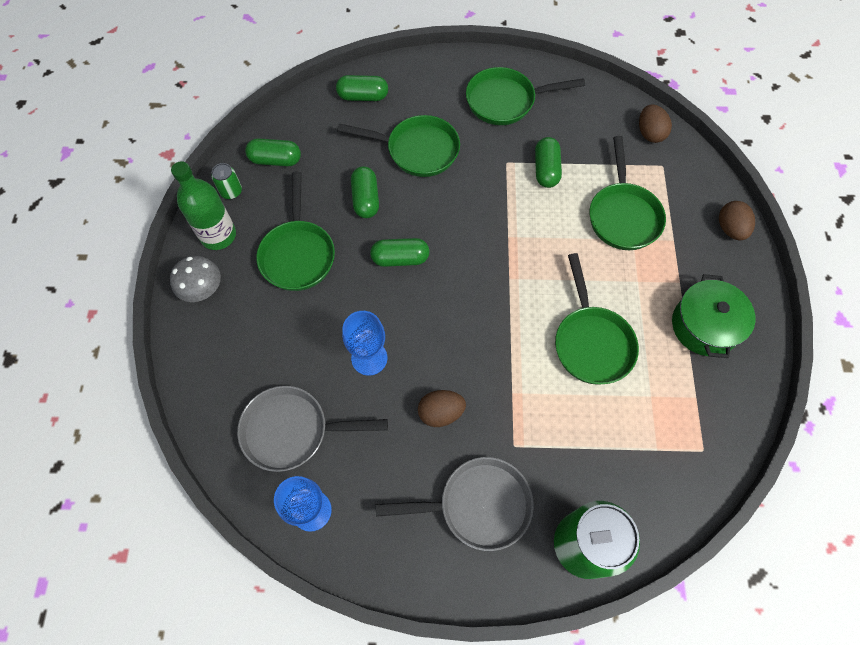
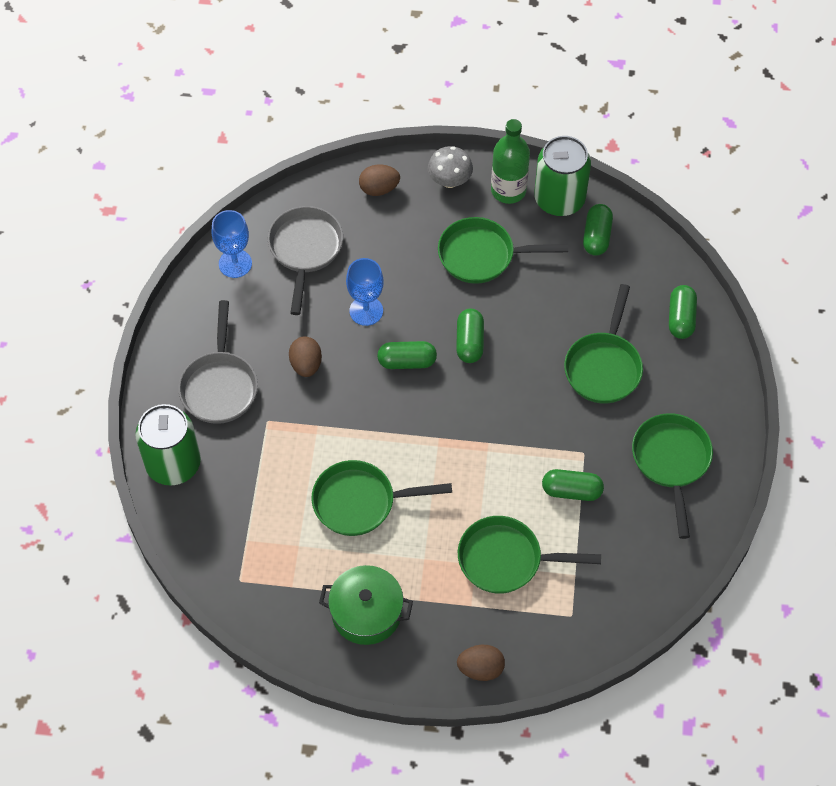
camera: 95 degrees right, 5 degrees down
green can [211,163,242,199] -> green can [534,136,591,216], size x2.25
green capsule [351,166,379,218] -> green capsule moved to [377,341,437,369]
brown egg [639,104,672,143] -> brown egg moved to [359,165,400,196]

